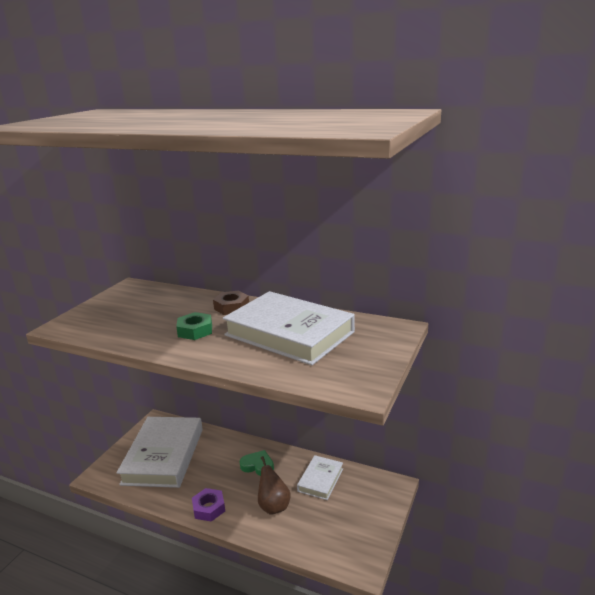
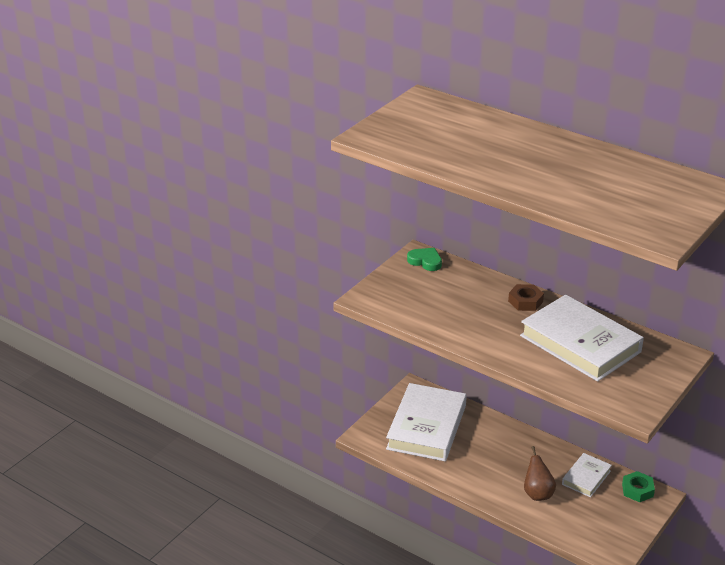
camera: 10 degrees right, 10 degrees up
green nut [176,312,212,340] -> green nut moved to [622,471,655,502]
purple nut [192,488,225,522] -> none
green heart [240,450,274,476] -> green heart moved to [407,248,442,271]

